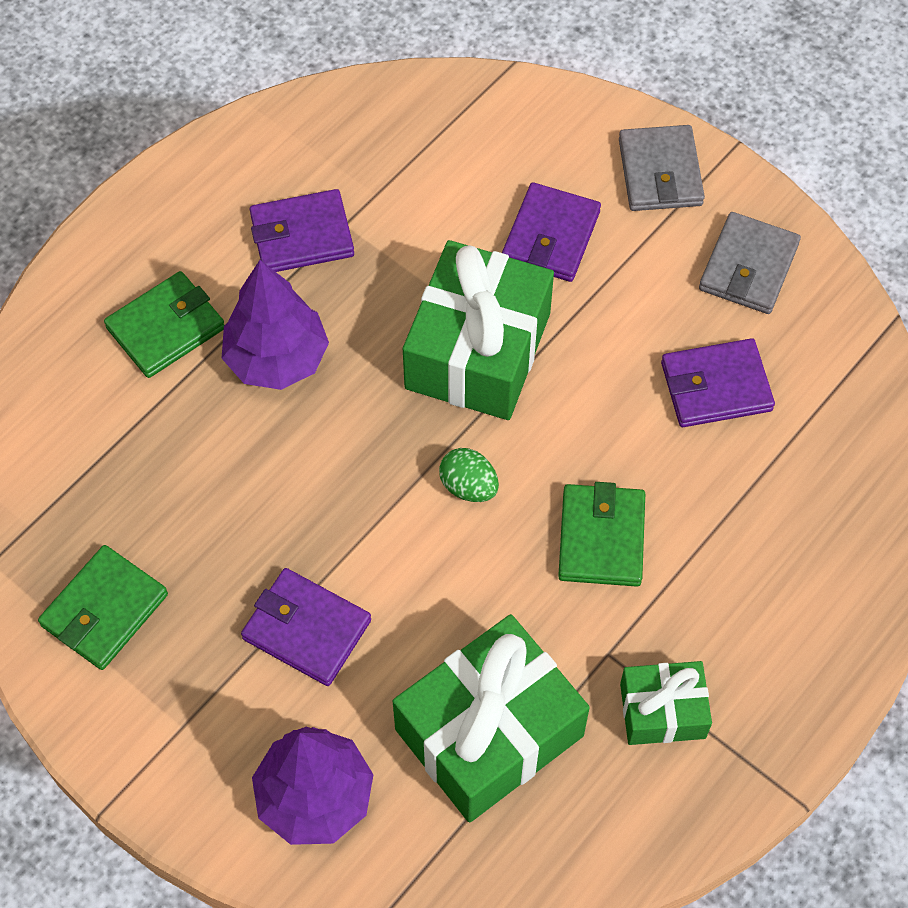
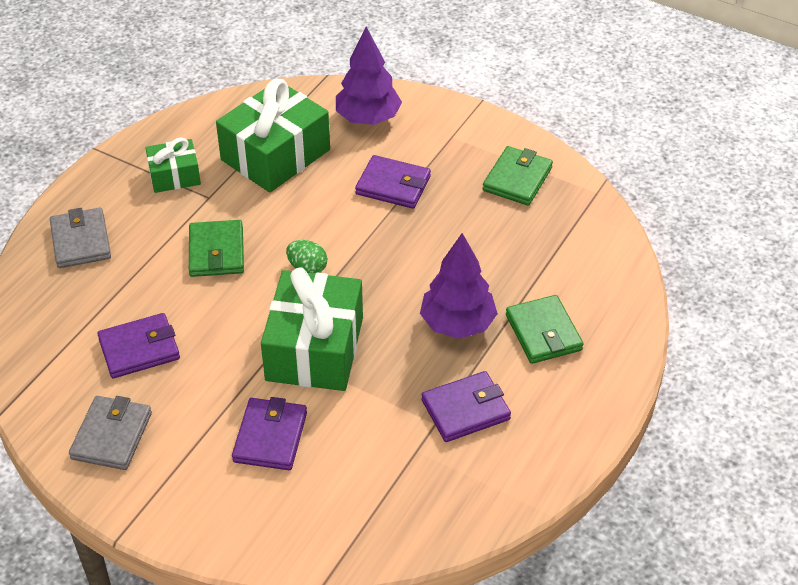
camera: 170 degrees right, 15 degrees down
green wallet [104,271,224,378] -> green wallet turned 60 degrees counterclockwise [506,295,583,364]
grey wallet [619,125,705,211] -> grey wallet moved to [50,208,111,268]

